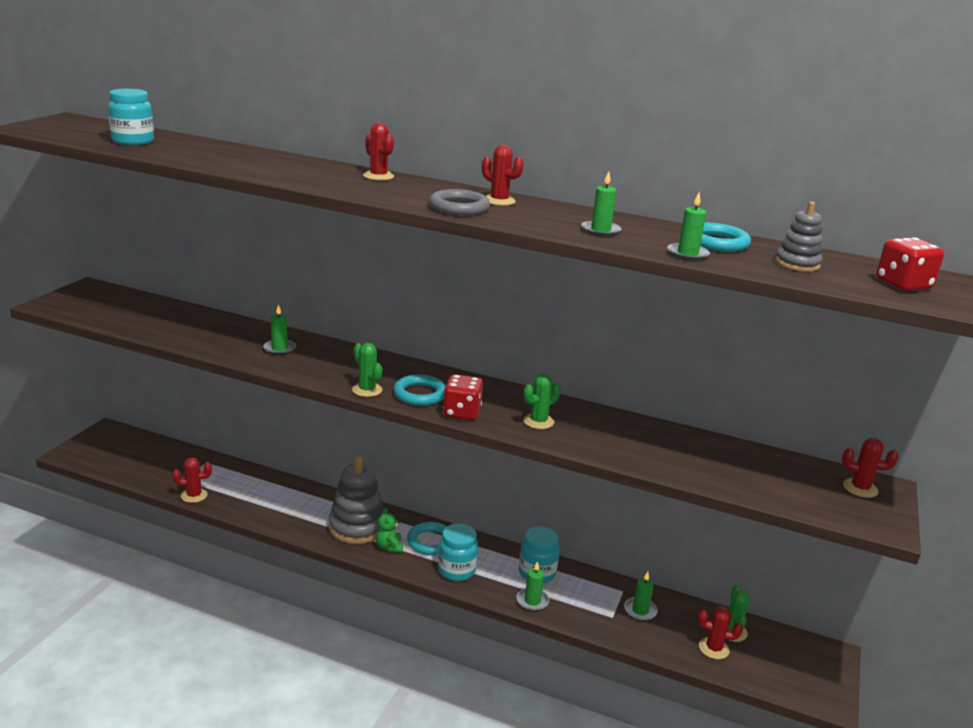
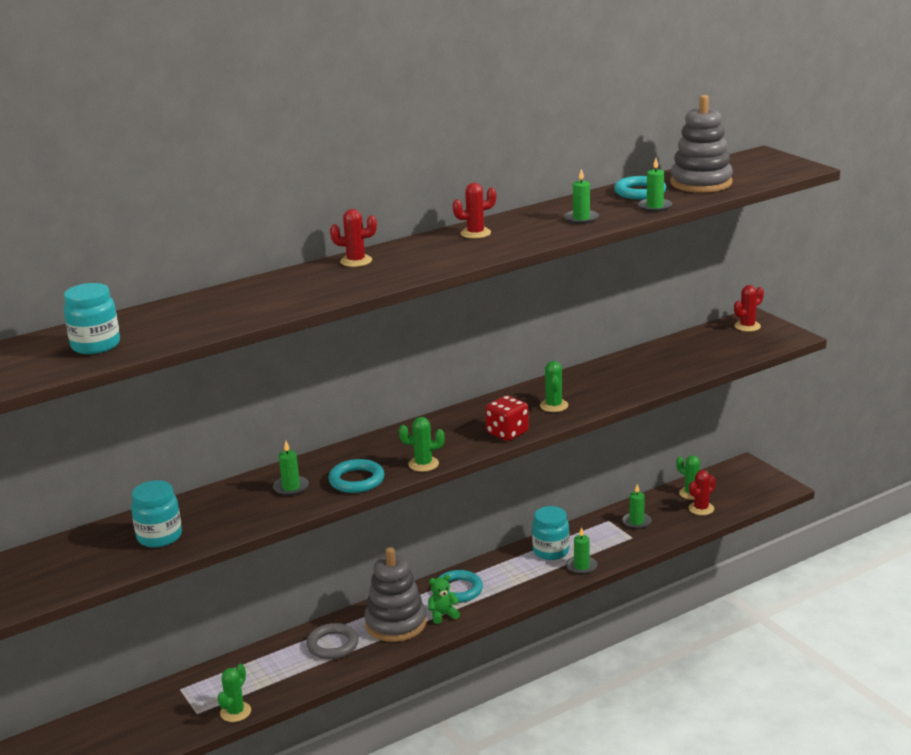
camera: 50 degrees left, 0 degrees up
red cactus [172,457,212,503] -> green cactus [217,664,251,722]
green teddy bear [376,508,403,553] -> green teddy bear turned 135 degrees clockwise [428,574,460,624]
turquoise ring [393,374,446,406] -> turquoise ring moved to [328,459,384,493]
grey ring [429,189,490,216] -> grey ring moved to [306,623,359,659]
turquoise jar [438,523,478,581] -> turquoise jar moved to [131,480,182,548]
grey stacking toy [775,201,823,272] -> grey stacking toy [670,95,733,193], size x1.81
red dice [876,237,944,291] -> none

